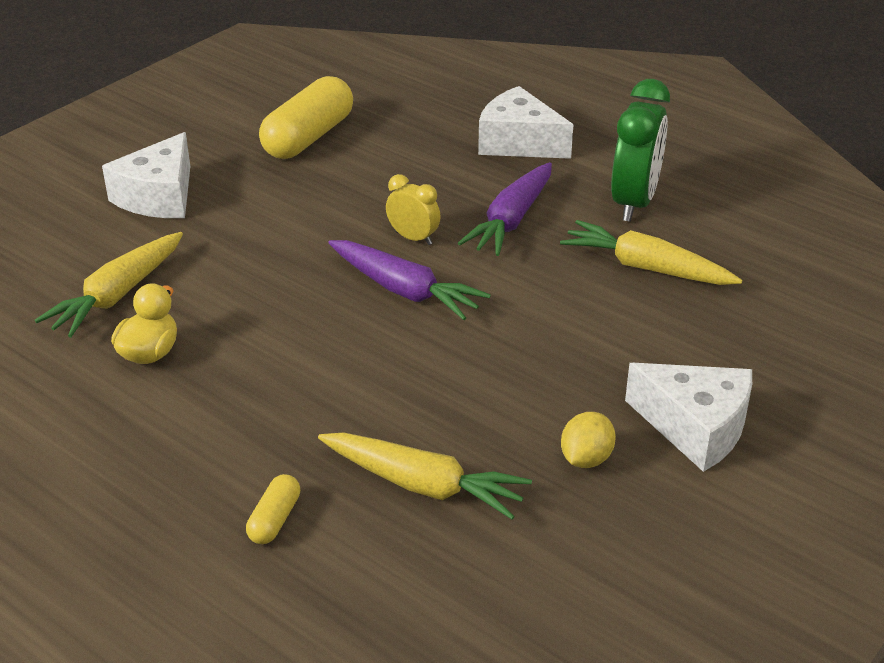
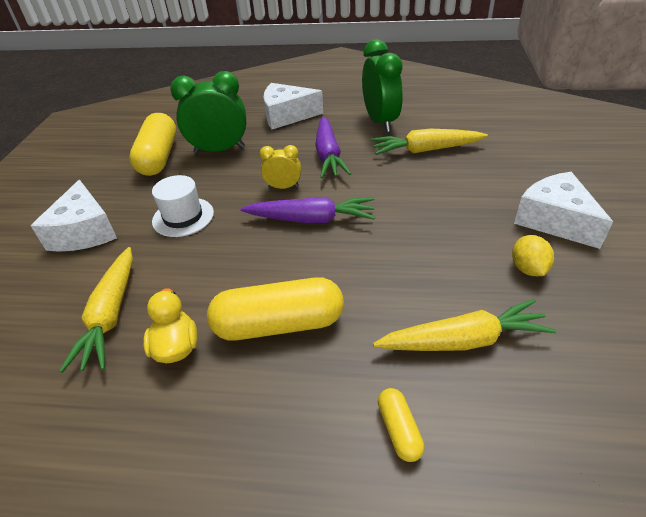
camera: 30 degrees left, 5 degrees up
white cheese [625,363,752,472] -> white cheese turned 120 degrees counterclockwise [514,172,613,249]
none -> white hat [152,175,214,237]
none -> green clock [170,71,246,154]
none -> yellow capsule [207,277,344,341]

